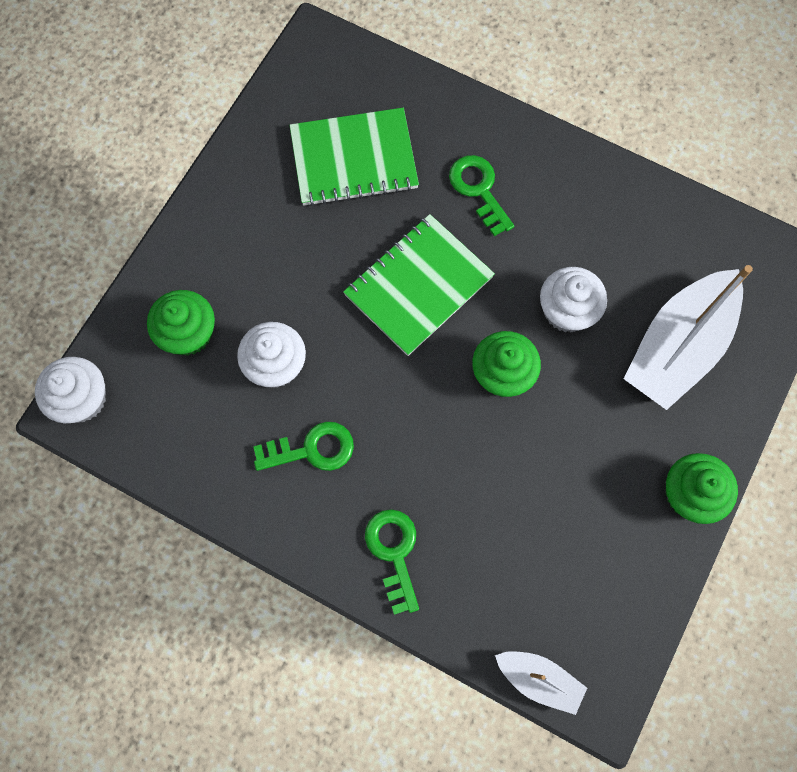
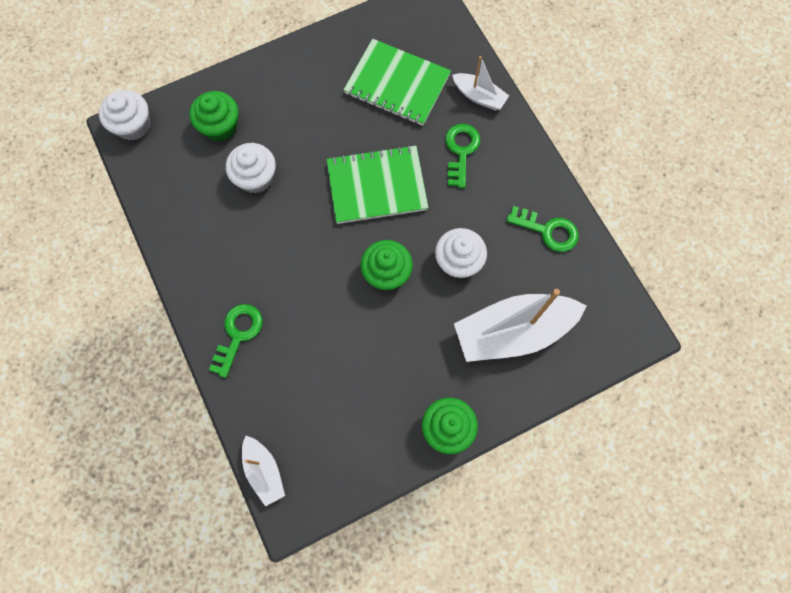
camera: 35 degrees right, 0 degrees up
green key [253,422,354,471] -> green key moved to [506,206,579,252]
none -> white boat [452,56,509,111]

